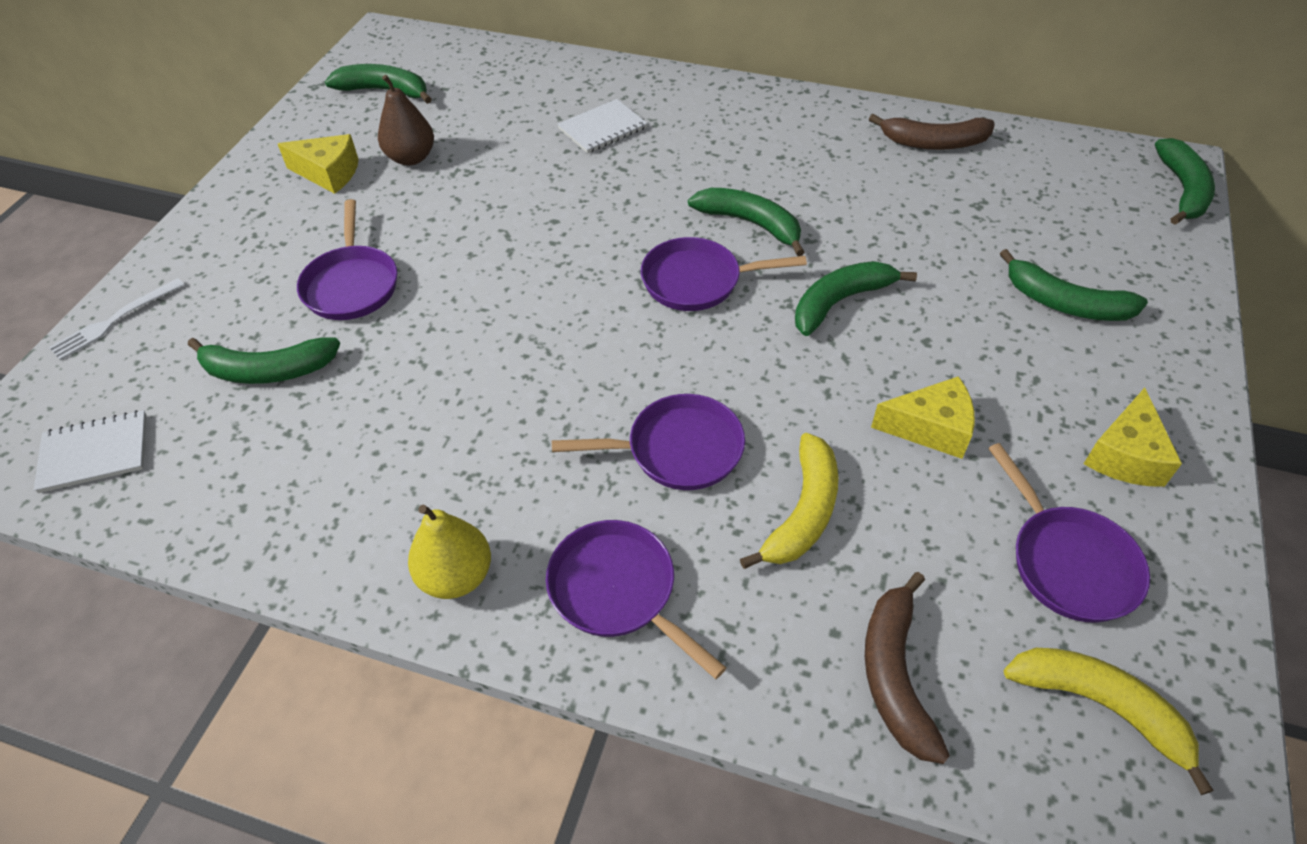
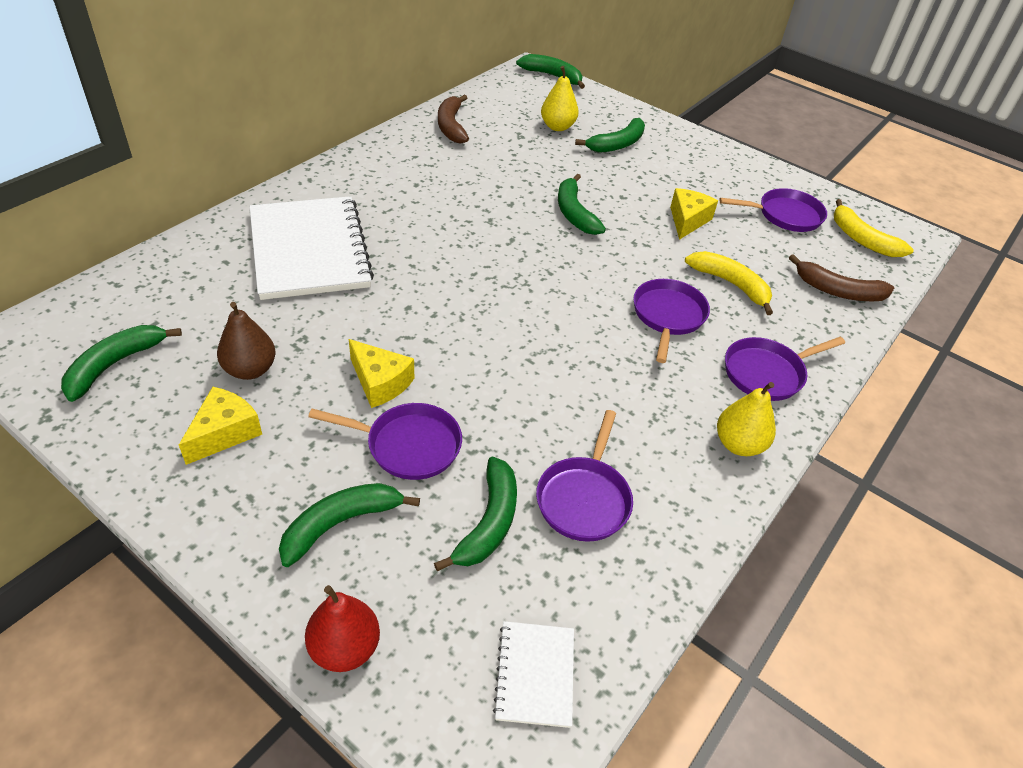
camera: 75 degrees left, 5 degrees down
white fork [49,278,184,360] -> red pear [305,585,380,672]
white notebook [557,99,648,153] -> white notebook [250,196,374,300], size x2.18
purple pan [641,237,807,311] -> purple pan moved to [536,410,633,542]
green banana [688,188,805,256] -> green banana moved to [279,483,420,567]
brown banana [869,114,995,150] -> brown banana turned 150 degrees clockwise [438,94,469,144]
yellow banana [1003,648,1214,795] -> yellow banana turned 90 degrees counterclockwise [834,199,914,257]
yellow cheese [1084,388,1182,487] -> yellow cheese moved to [349,339,414,408]
none -> yellow pear [541,66,579,131]

